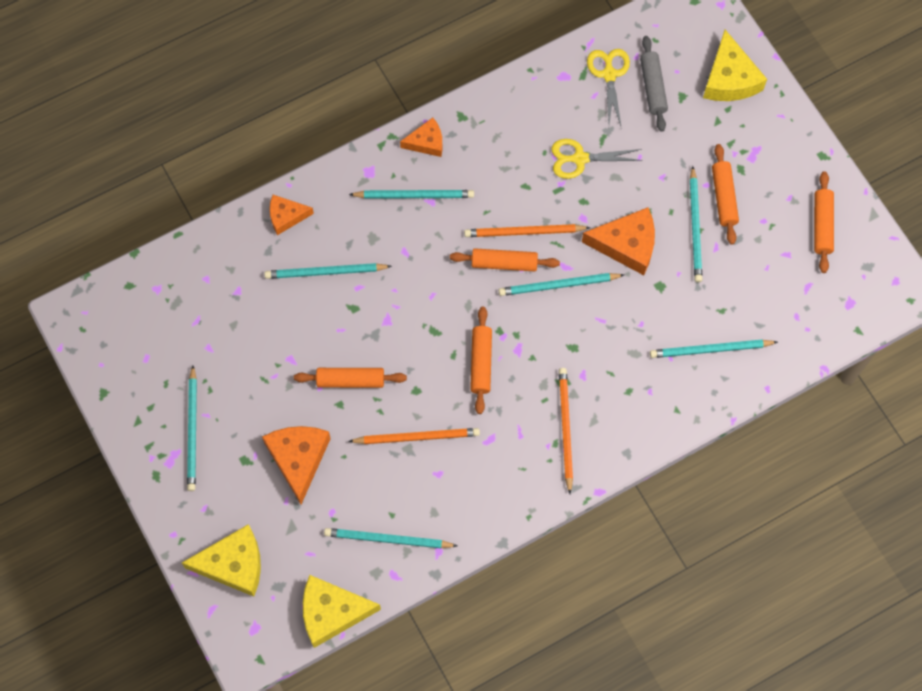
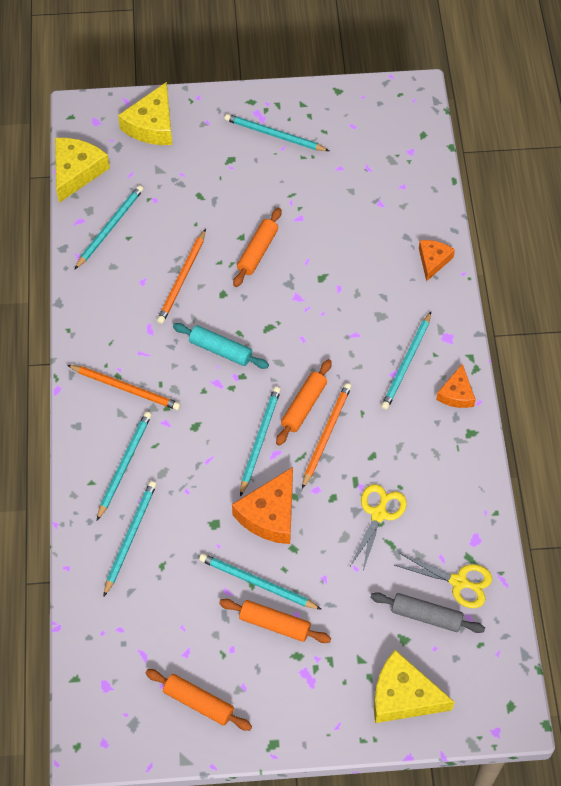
camera: 115 degrees right, 10 degrees down
orange cheese [262,426,331,504] -> none
turquoise pencil [264,263,392,279] -> turquoise pencil moved to [97,412,152,520]
orange rolling pin [470,307,492,414] -> turquoise rolling pin [173,323,269,369]

